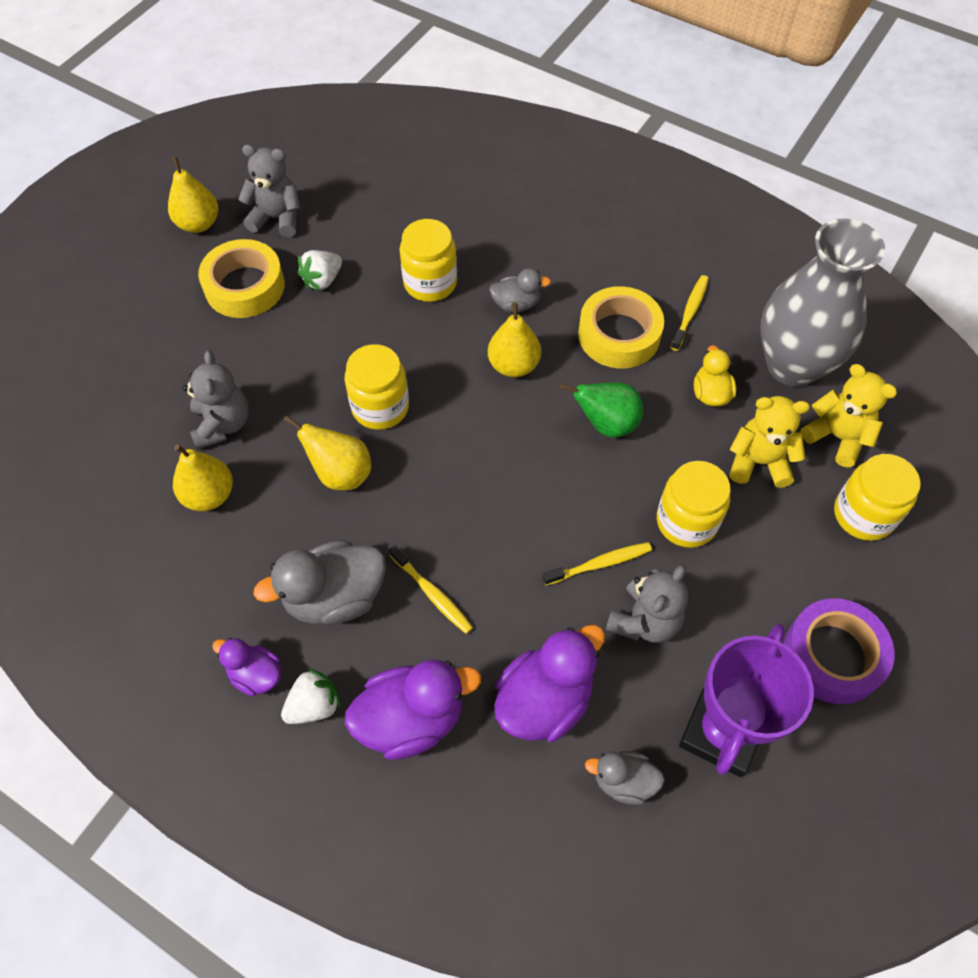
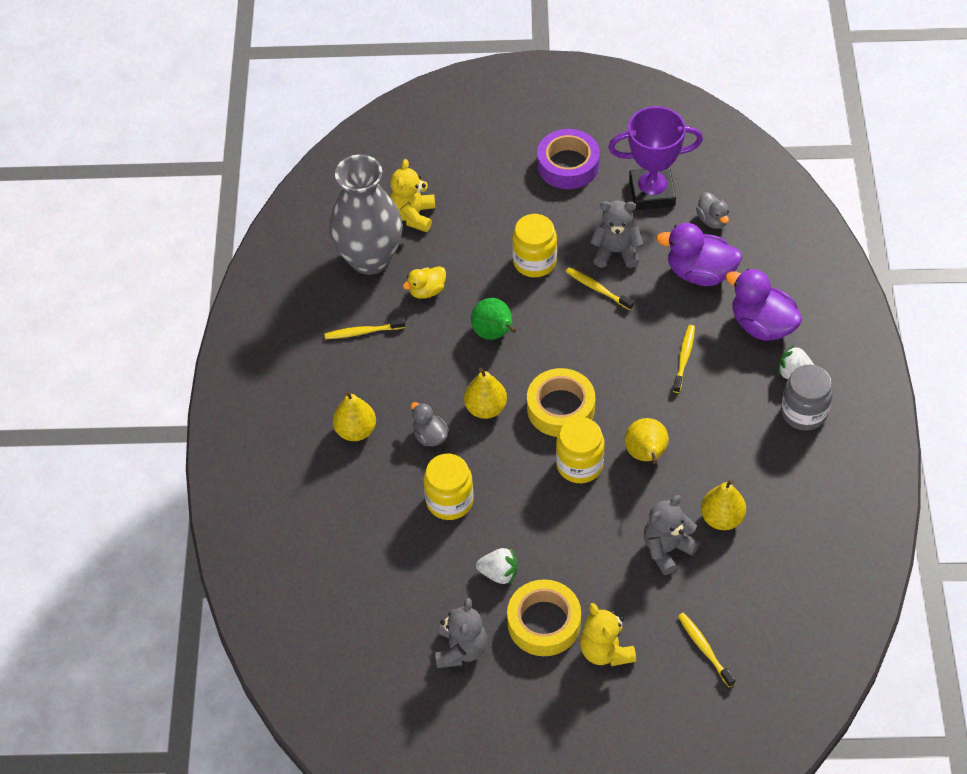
camera: 120 degrees left, 5 degrees down
yellow pear [168,156,218,233] -> yellow pear moved to [333,391,376,441]
purple duck [212,638,281,696] -> grey jar [781,365,833,431]
grey teddy bear [238,145,300,238] -> grey teddy bear turned 150 degrees counterclockwise [435,598,487,668]
grey duck [253,540,386,625] -> none
yellow tape [578,286,664,369] -> yellow tape moved to [527,368,595,437]
yellow teddy bear [729,396,810,488] -> yellow teddy bear moved to [580,603,636,666]
yellow jar [834,454,921,541] -> none
none -> yellow toothbrush [678,612,735,687]

